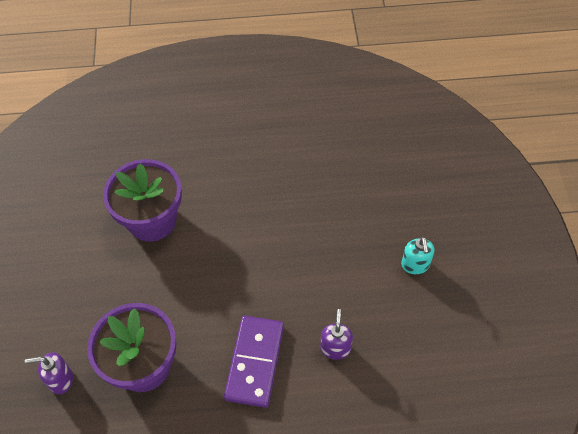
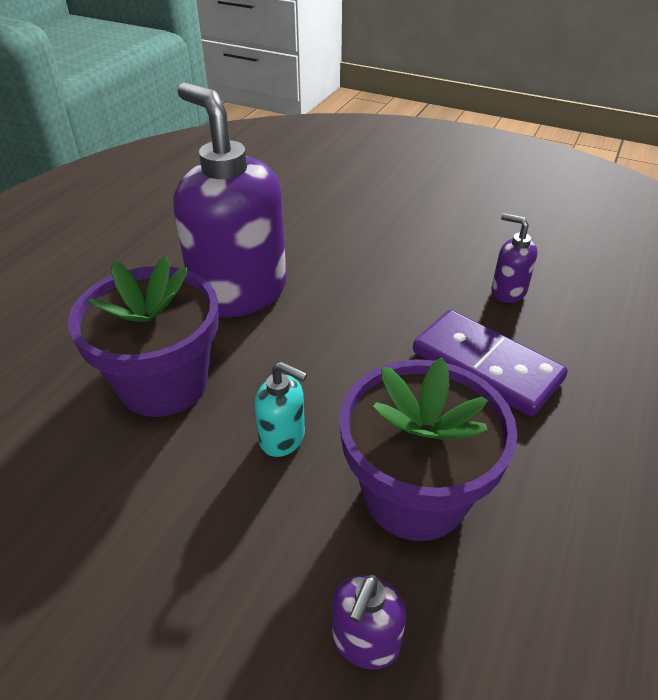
camera: 60 degrees left, 15 degrees down
turquoise soap dispenser [401,237,435,274] -> turquoise soap dispenser moved to [254,362,307,457]
none -> purple soap dispenser [173,82,287,318]

